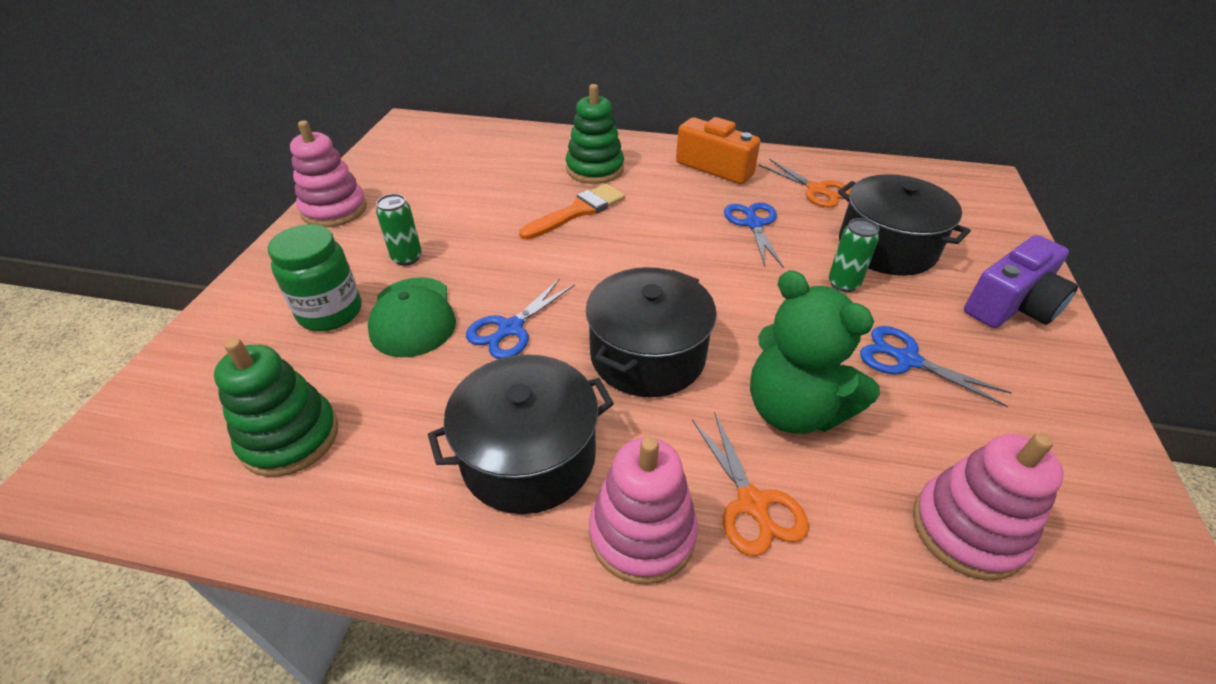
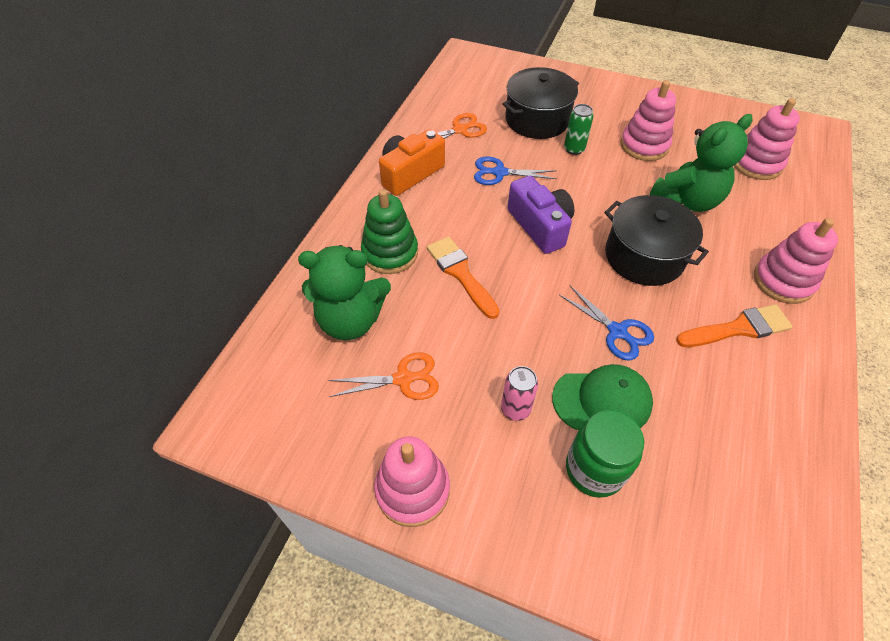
camera: 80 degrees left, 10 degrees up
green stacking toy [214,338,338,477] -> none
green can [376,194,422,266] -> pink can [501,366,538,421]
black pot [428,355,614,514] -> orange brush [676,304,793,347]
orange scissors [692,411,809,556] -> orange scissors moved to [328,352,439,400]
blue scissors [860,326,1012,407] -> pink stacking toy [621,80,676,161]
purple camera [964,235,1078,328] -> purple camera moved to [508,176,574,254]
none -> green teddy bear [298,245,391,340]

